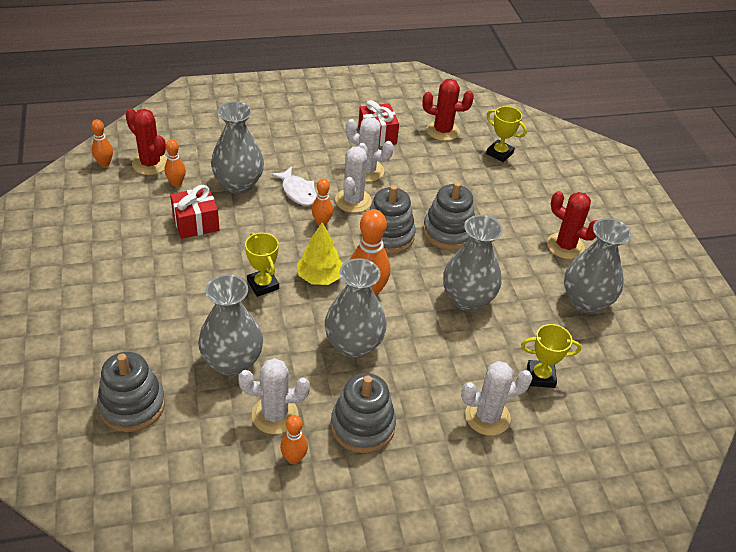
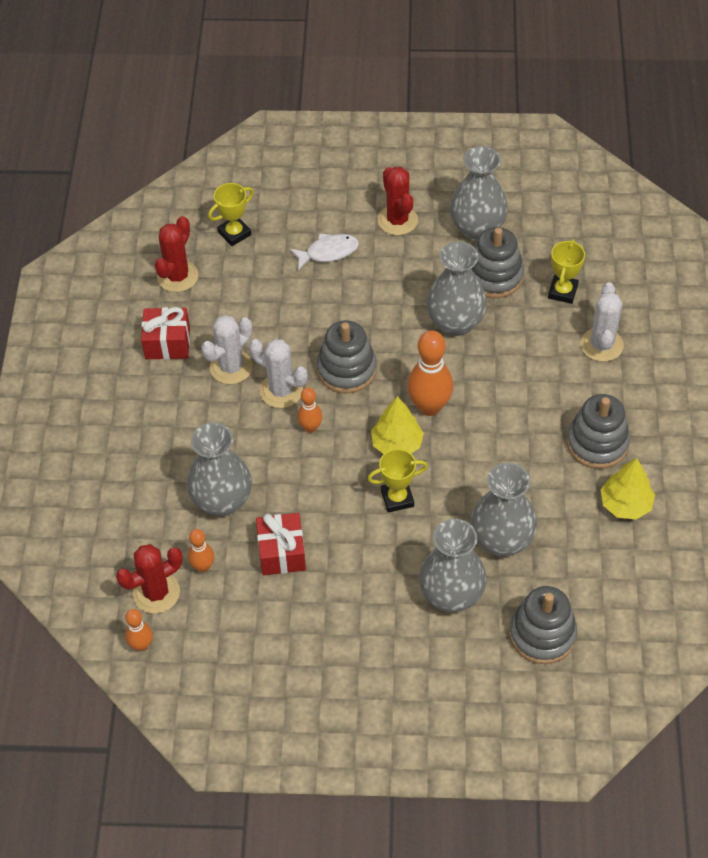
camera: 70 degrees left, 10 degrees up
white cactus [238,358,310,434] -> none
white fish [270,166,317,206] -> white fish moved to [290,234,359,270]
orange bowling pin [280,415,308,464] -> yellow tree [600,458,655,519]
grey vase [325,258,387,358] -> grey vase moved to [419,519,487,612]
grey stacking toy [423,182,475,250] -> grey stacking toy moved to [471,227,524,298]
red cactus [547,191,598,259] -> red cactus turned 75 degrees counterclockwise [378,167,418,235]

